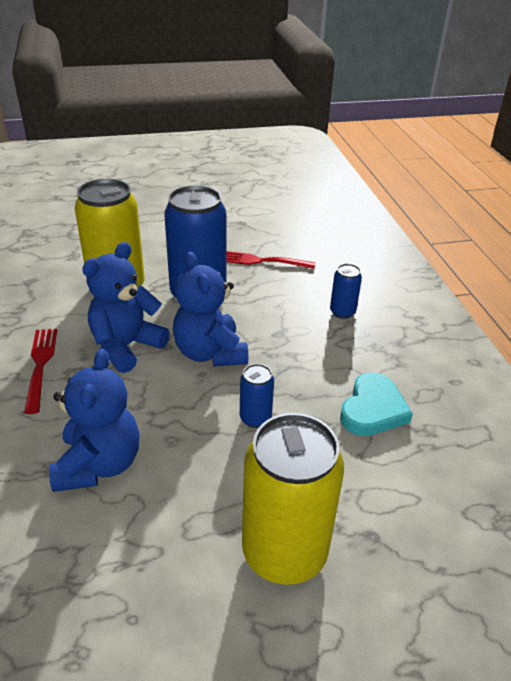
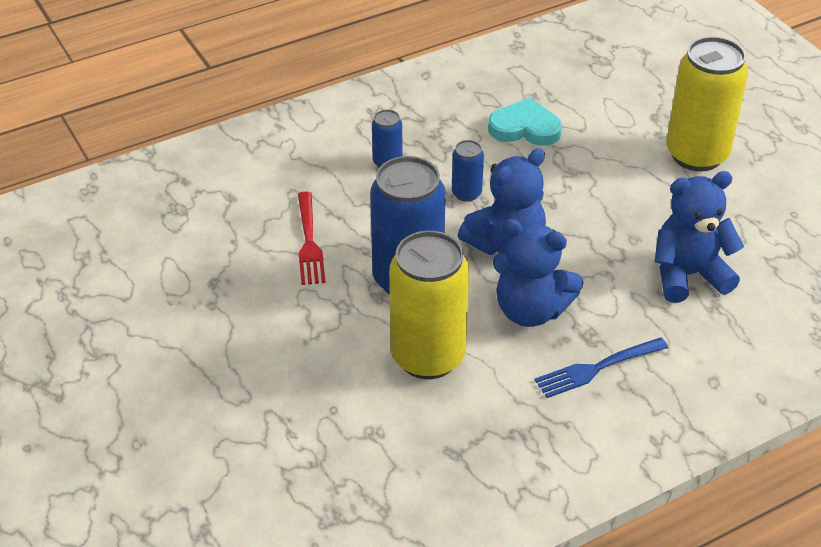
camera: 105 degrees left, 5 degrees up
red fork [24,329,57,414] -> blue fork [535,337,668,398]
blue can [240,364,274,428] -> blue can moved to [452,140,484,202]

